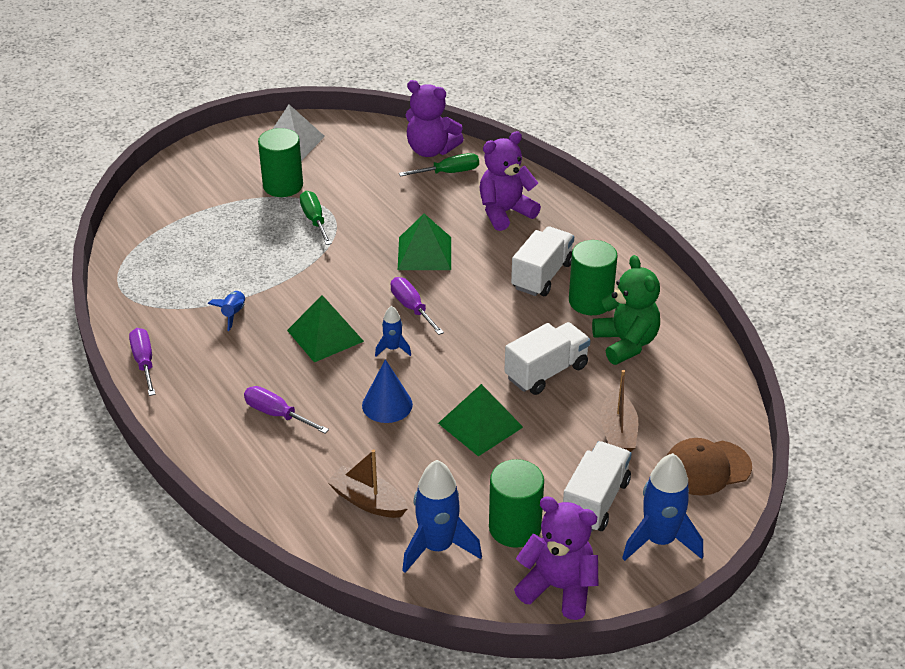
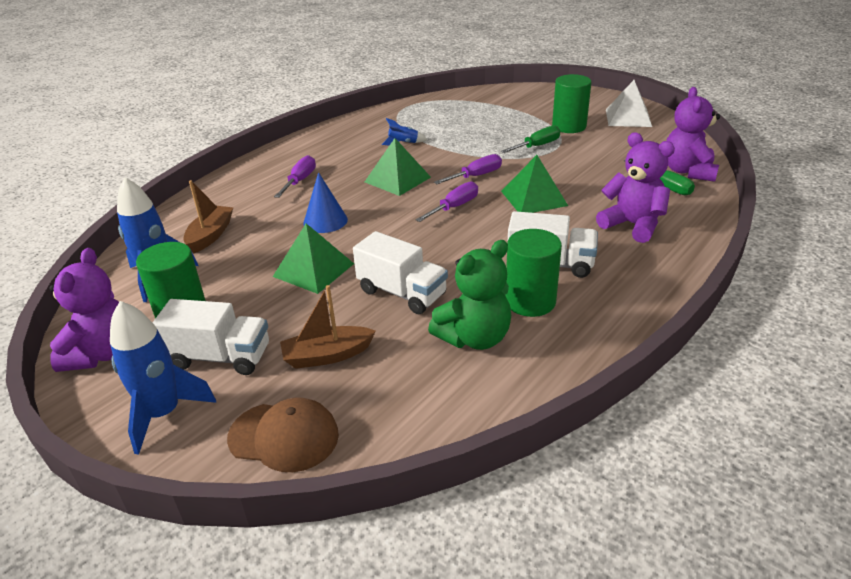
camera: 75 degrees right, 5 degrees down
purple screwdriver [129,328,156,396] -> purple screwdriver moved to [434,154,502,184]
blue rocket [375,306,411,357] -> none
brown cap [667,438,752,496] -> brown cap turned 135 degrees clockwise [227,397,339,472]

